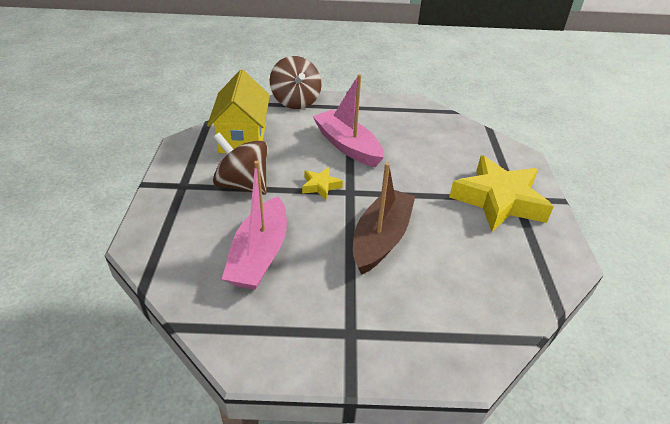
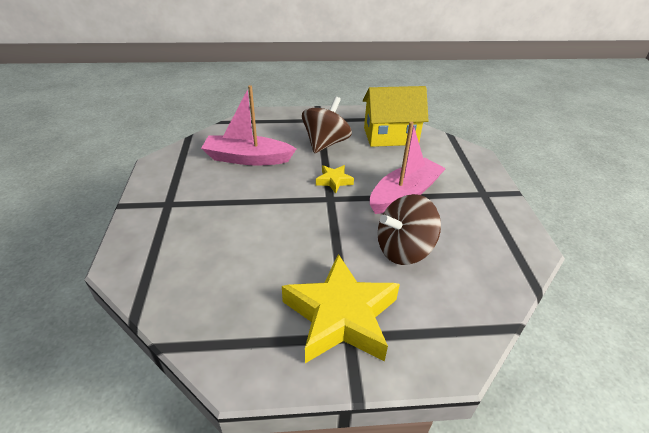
camera: 85 degrees right, 0 degrees up
brown spinning top [270,56,321,109] -> brown spinning top moved to [378,194,441,265]
brown boat [353,163,415,275] -> none

